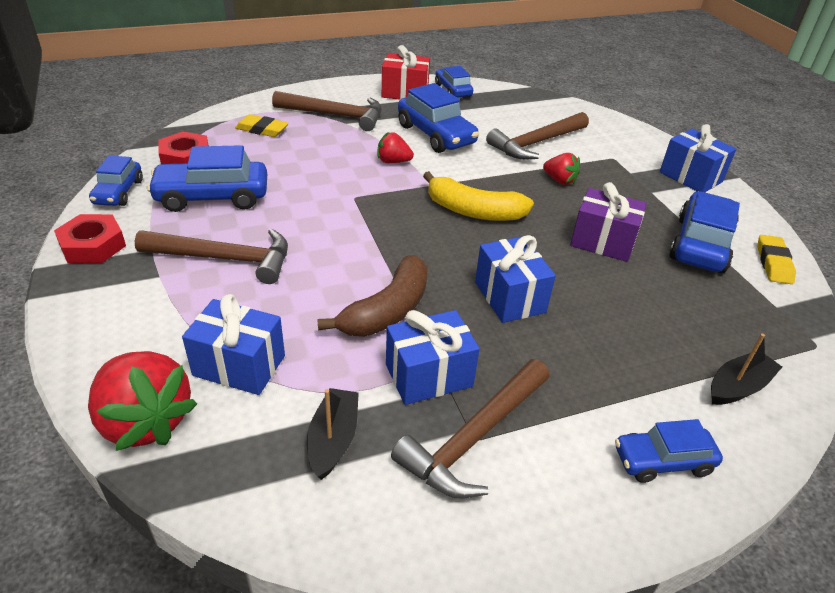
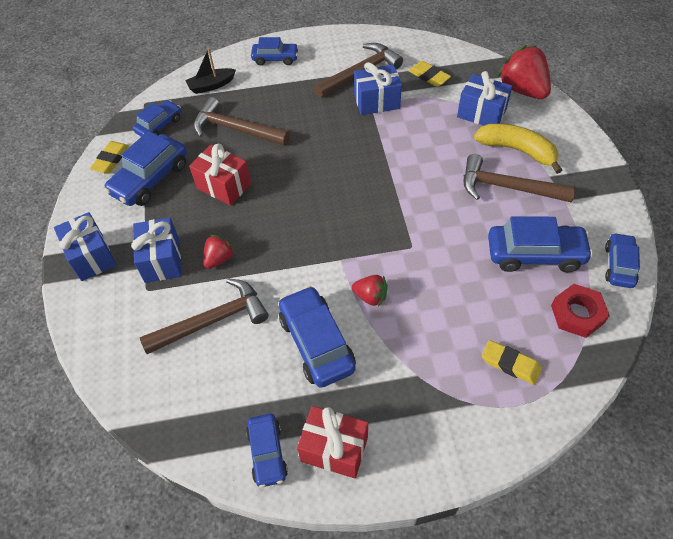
camera: 165 degrees left, 15 degrees up
red nut [54,214,126,263] -> none
brown hammer [272,91,382,131] -> brown hammer moved to [193,97,290,146]
black boat [307,388,359,480] -> yellow eraser [409,61,451,87]
brown banana [317,255,428,337] -> none
yellow banana [423,171,534,221] -> yellow banana moved to [474,123,562,174]
blue gift [475,235,556,323] -> blue gift moved to [131,217,182,283]
red strawberry [543,153,580,185] -> red strawberry turned 75 degrees clockwise [203,234,235,269]
purple gift [570,182,647,262] -> red gift [189,144,251,206]
none -> blue car [133,100,181,137]

